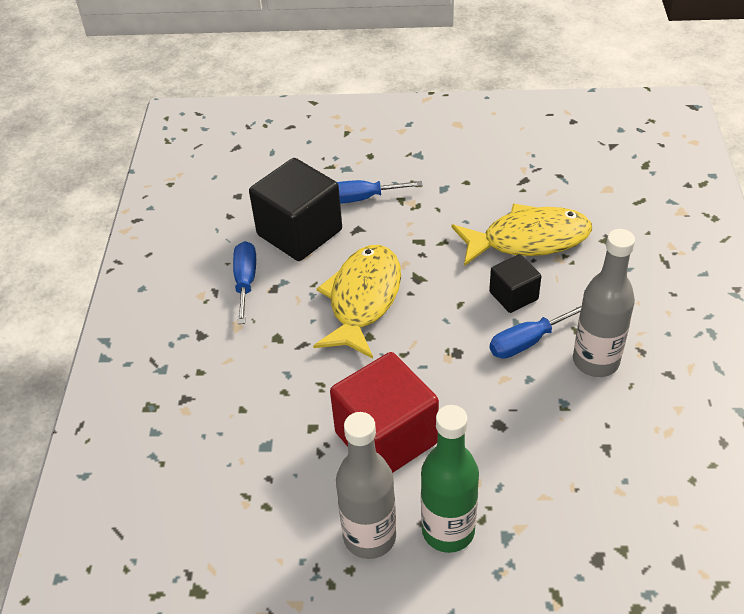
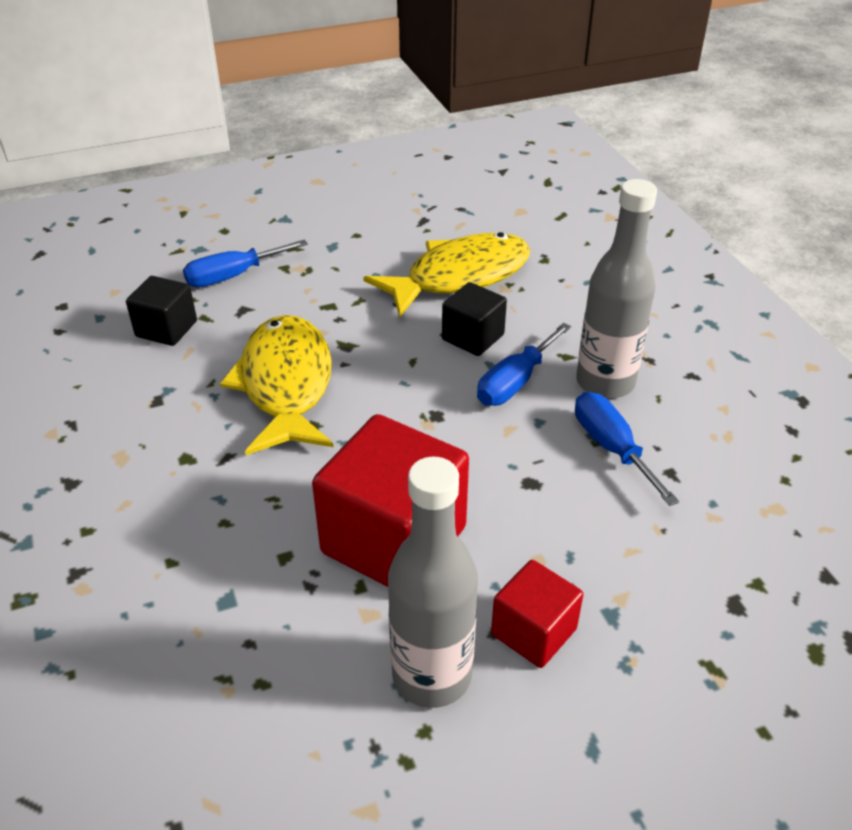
camera: 25 degrees left, 5 degrees down
blue screwdriver [233,241,256,324] -> blue screwdriver moved to [575,392,679,506]
black cube [249,158,342,261] -> black cube [126,276,197,346], size x0.54
green bottle [421,405,479,553] -> red cube [491,560,583,668]

